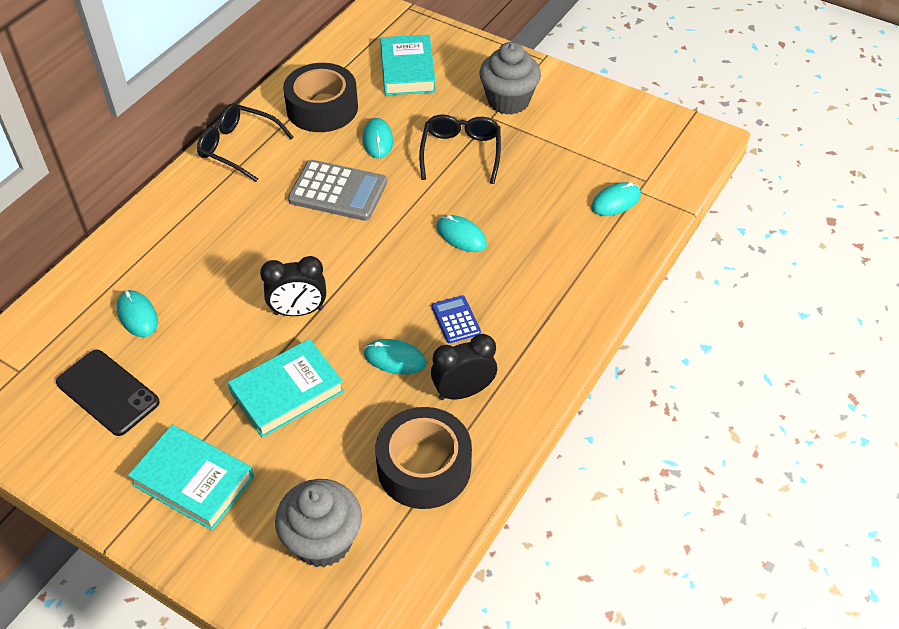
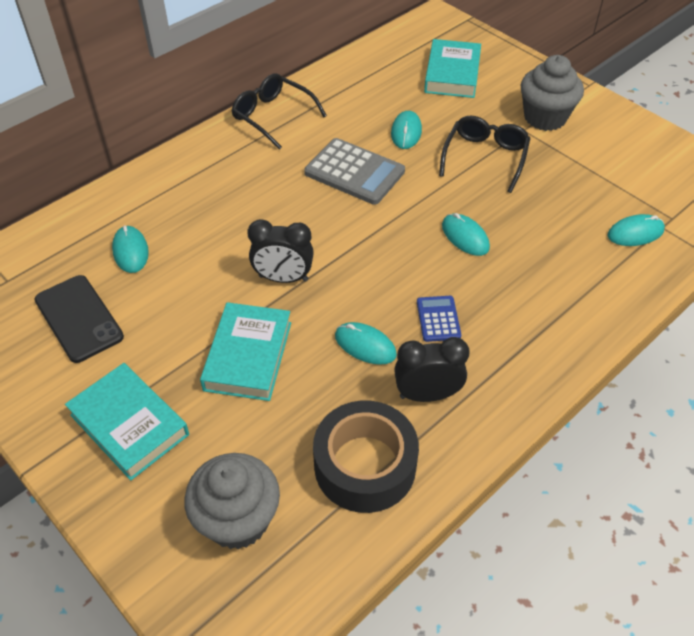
camera: 15 degrees right, 0 degrees up
turquoise book [228,339,344,438] -> turquoise book turned 60 degrees counterclockwise [200,302,291,401]
black tape [283,63,358,132] -> none

